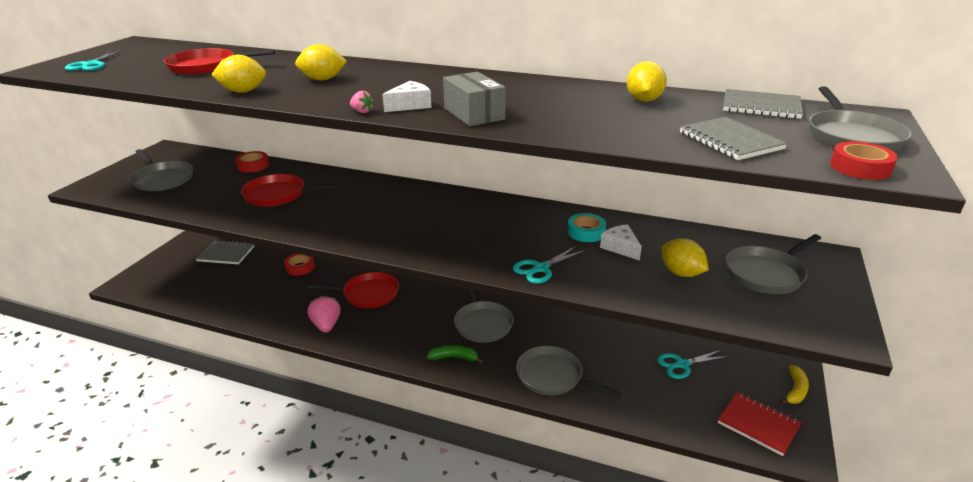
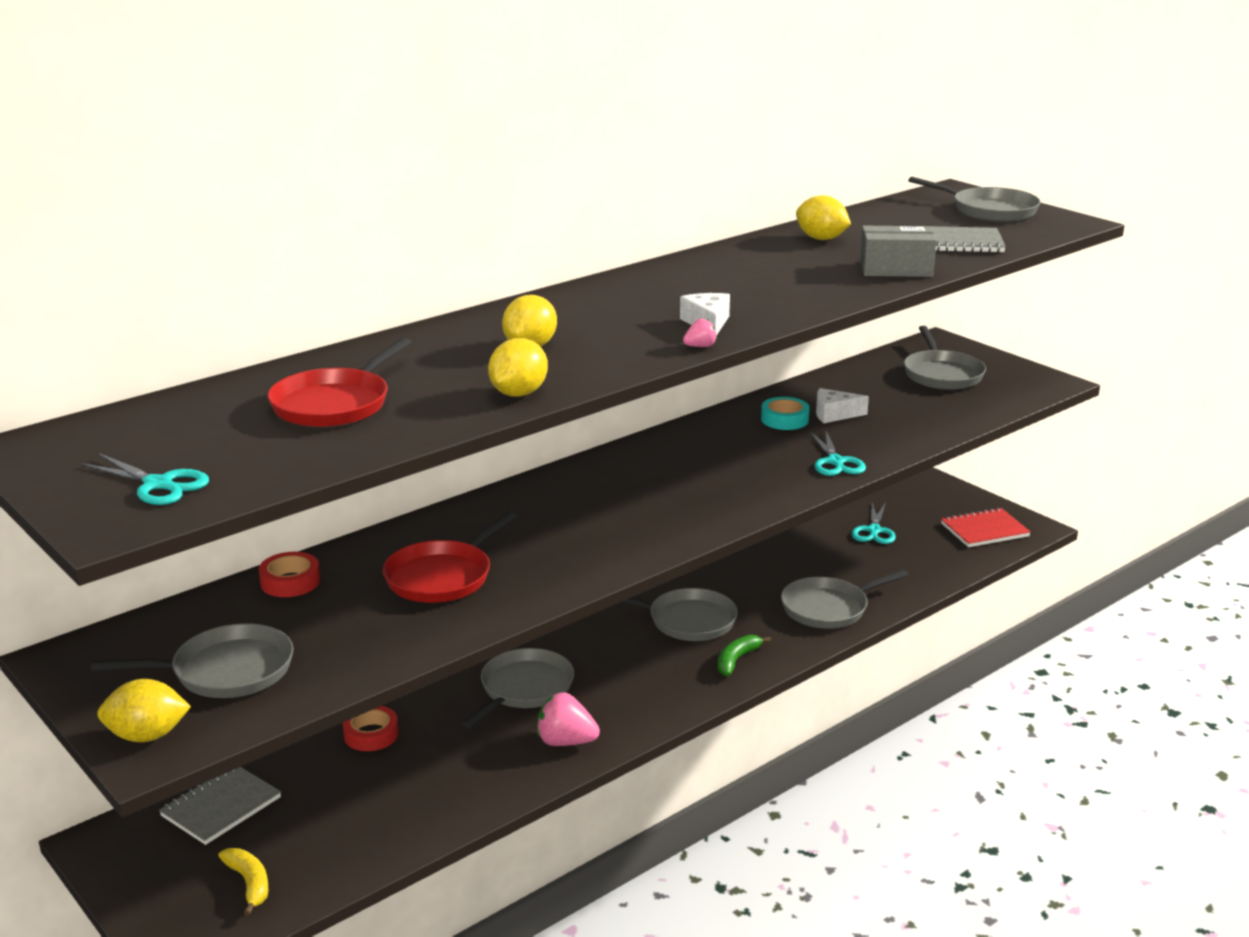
camera: 60 degrees left, 5 degrees down
red pan [307,272,399,308] -> grey pan [462,648,574,728]
grey box [443,72,506,126] -> grey box moved to [860,226,936,277]
yellow lemon [662,238,709,277] -> yellow lemon moved to [97,679,191,742]
grey notebook [723,89,803,119] -> none
yellow banana [780,365,809,404] -> yellow banana moved to [218,848,269,916]
red tape [830,141,898,180] -> none

